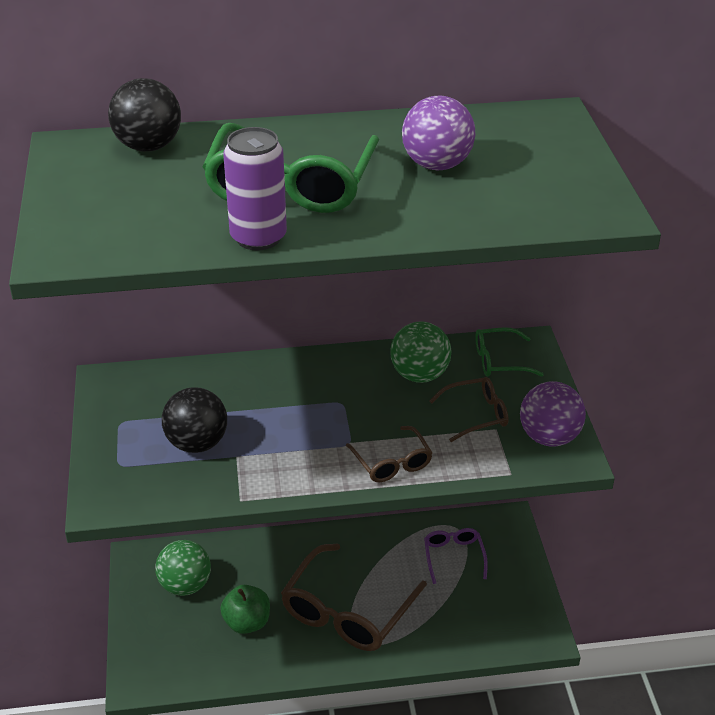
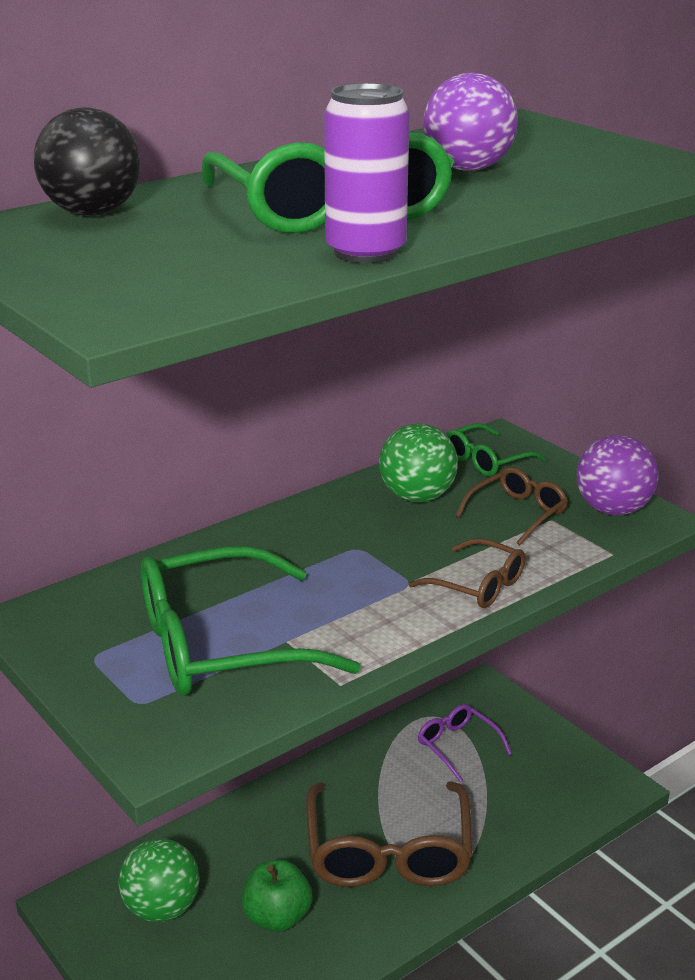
camera: 30 degrees left, 10 degrees down
black ball [162,387,227,453] -> green glasses [141,545,361,696]

